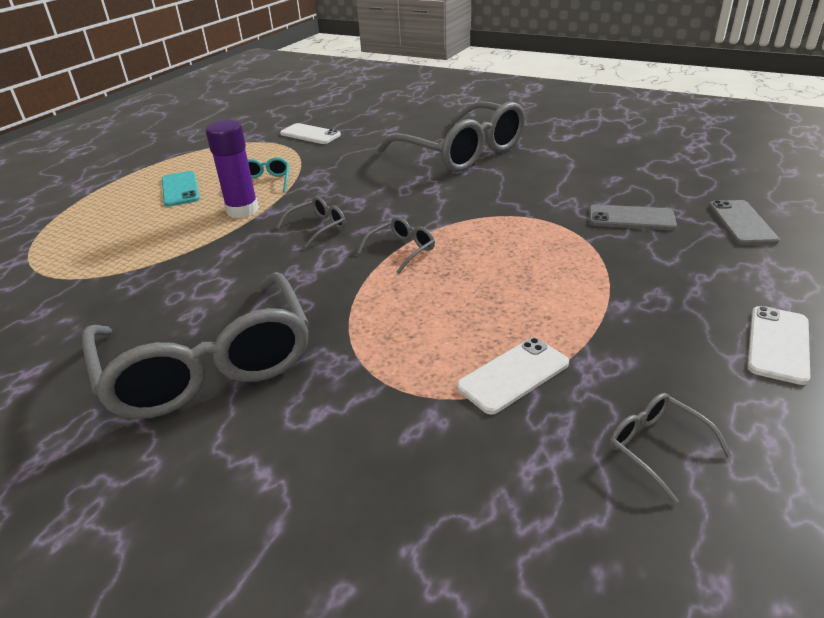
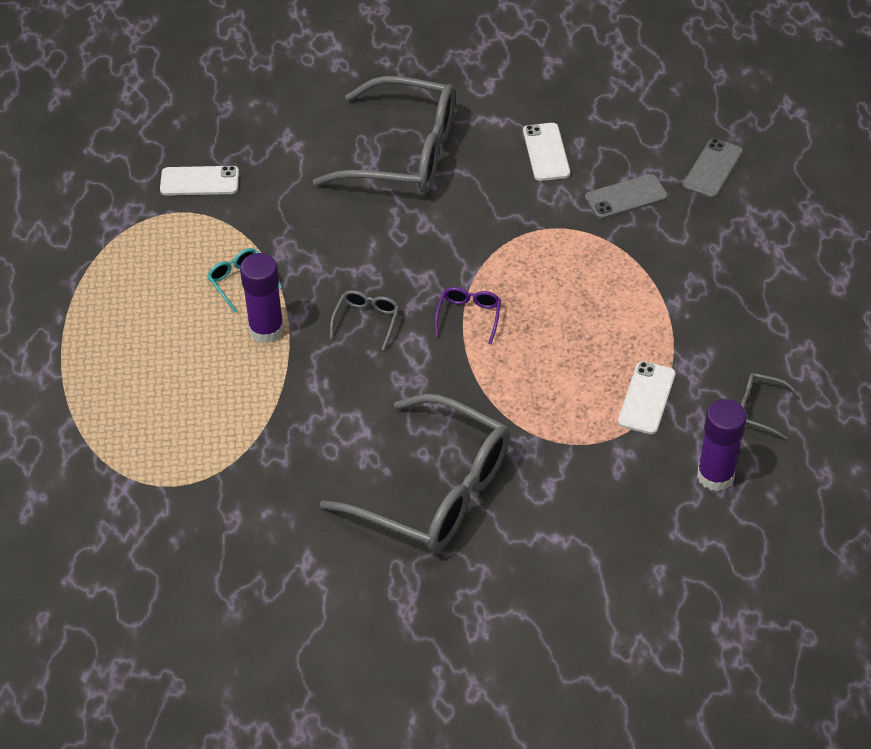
camera: 35 degrees left, 15 degrees up
turquoise phone [162,171,200,207] -> none
grey glasses [357,217,435,274] -> purple glasses [435,287,501,344]
grey phone [709,200,779,245] -> grey phone turned 60 degrees clockwise [683,138,743,198]
white phone [747,306,810,385] -> white phone moved to [523,123,570,181]
none -> purple glue stick [697,399,747,491]

